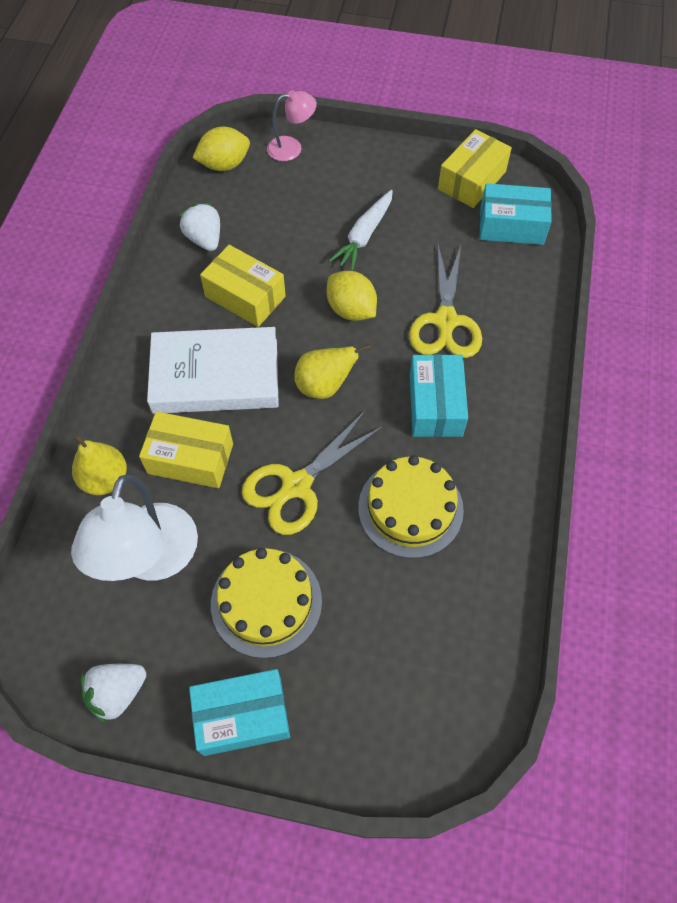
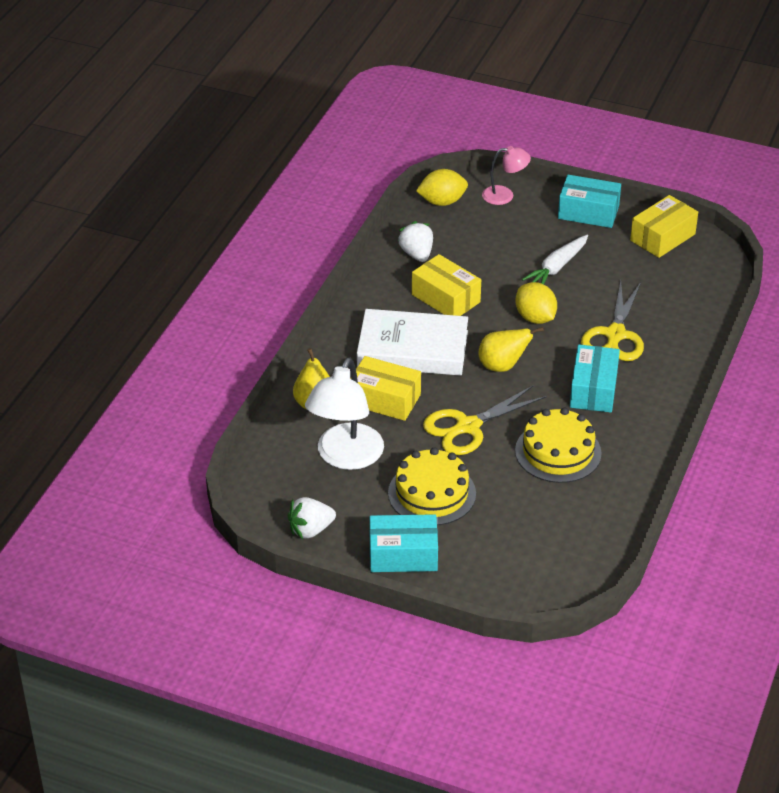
camera: 10 degrees right, 20 degrees down
turquoise box [479,183,552,245] -> turquoise box moved to [558,175,621,228]

